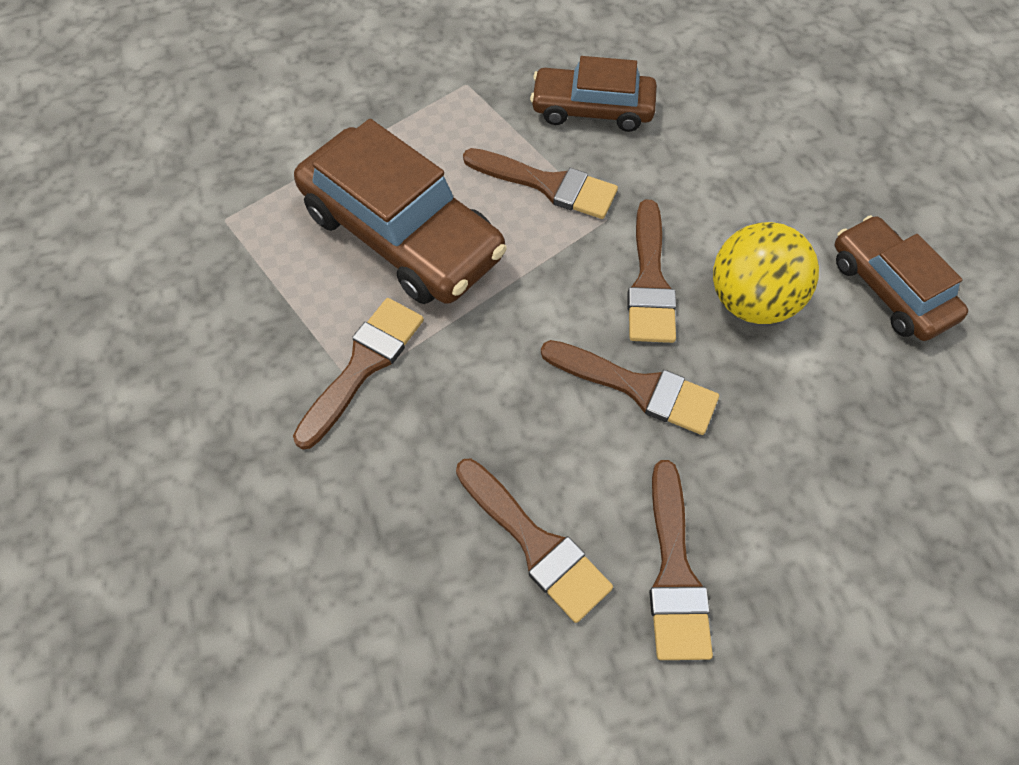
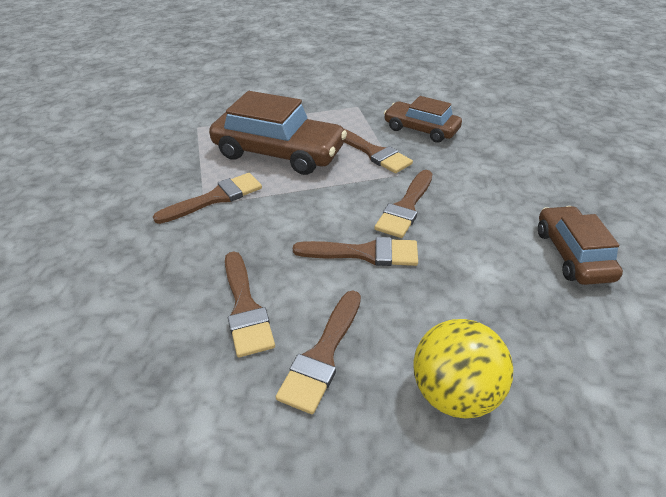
camera: 25 degrees right, 20 degrees down
brown car [294,119,507,304] -> brown car turned 45 degrees counterclockwise [209,91,347,175]
brown brush [541,340,719,435] -> brown brush turned 45 degrees counterclockwise [293,237,418,266]
yellow ball [713,222,819,324] -> yellow ball moved to [413,319,513,419]

